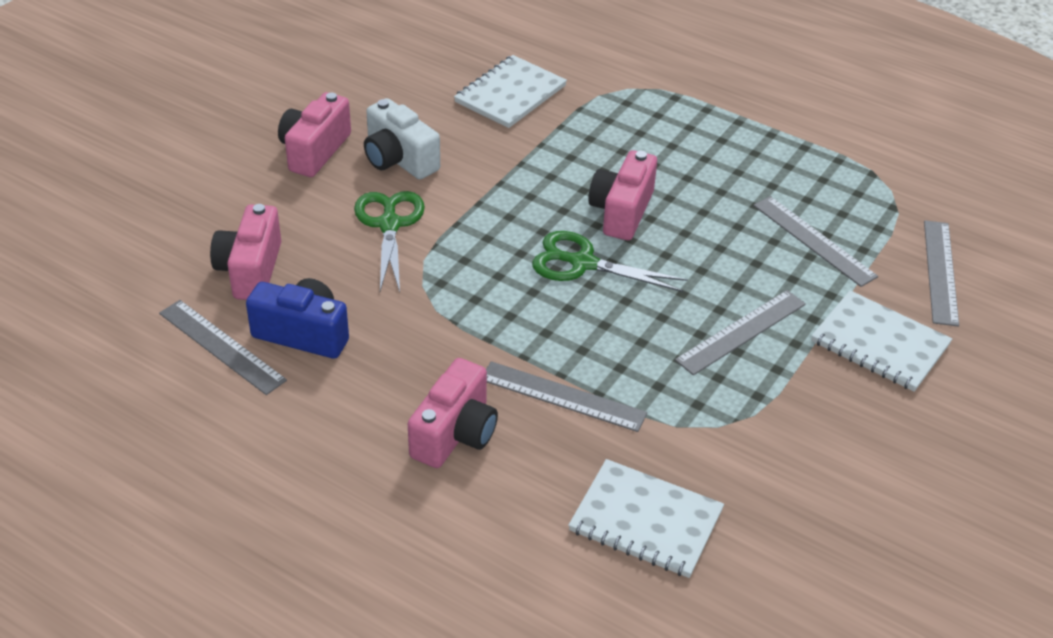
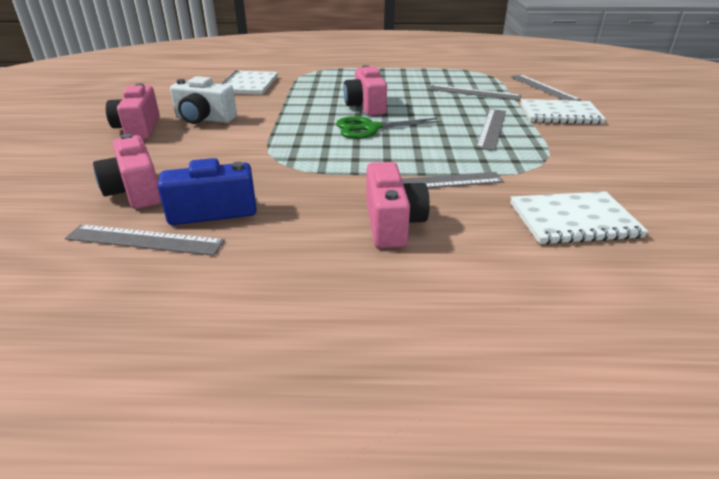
camera: 30 degrees left, 10 degrees down
green scissors [354,191,425,292] -> none

